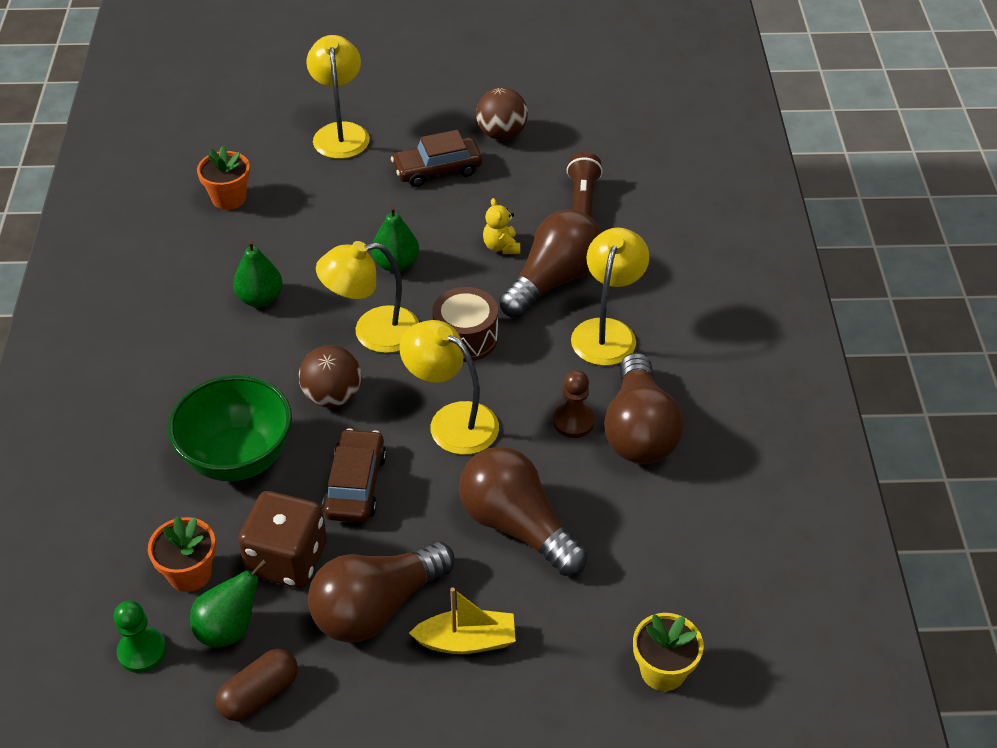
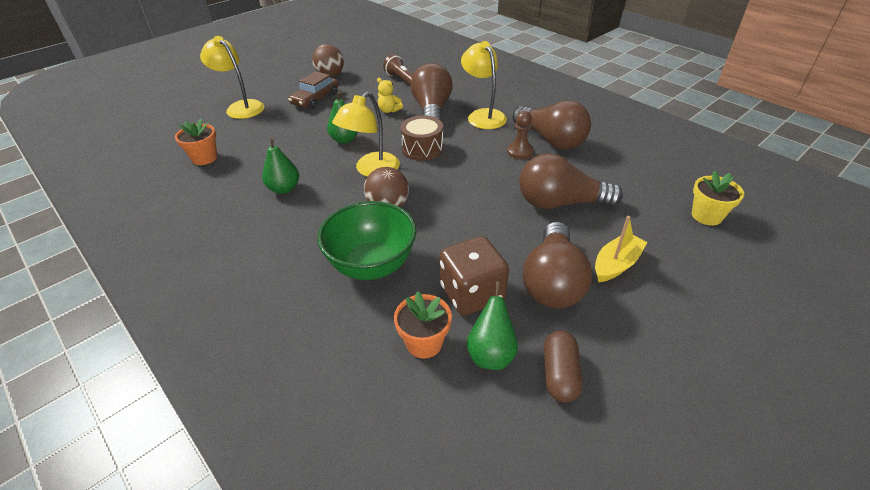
camera: 40 degrees left, 5 degrees down
green pawn [114,601,166,673] -> none
brown car [322,429,387,523] -> none
yellow lamp [399,320,499,455] -> none

